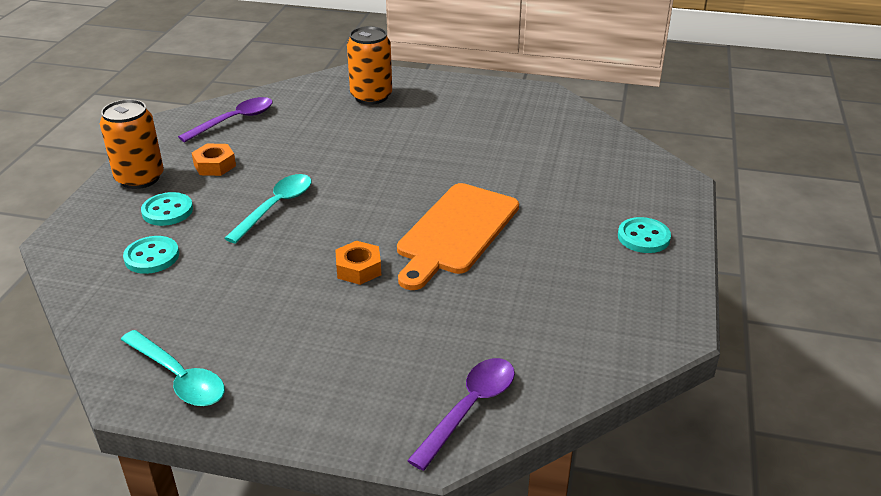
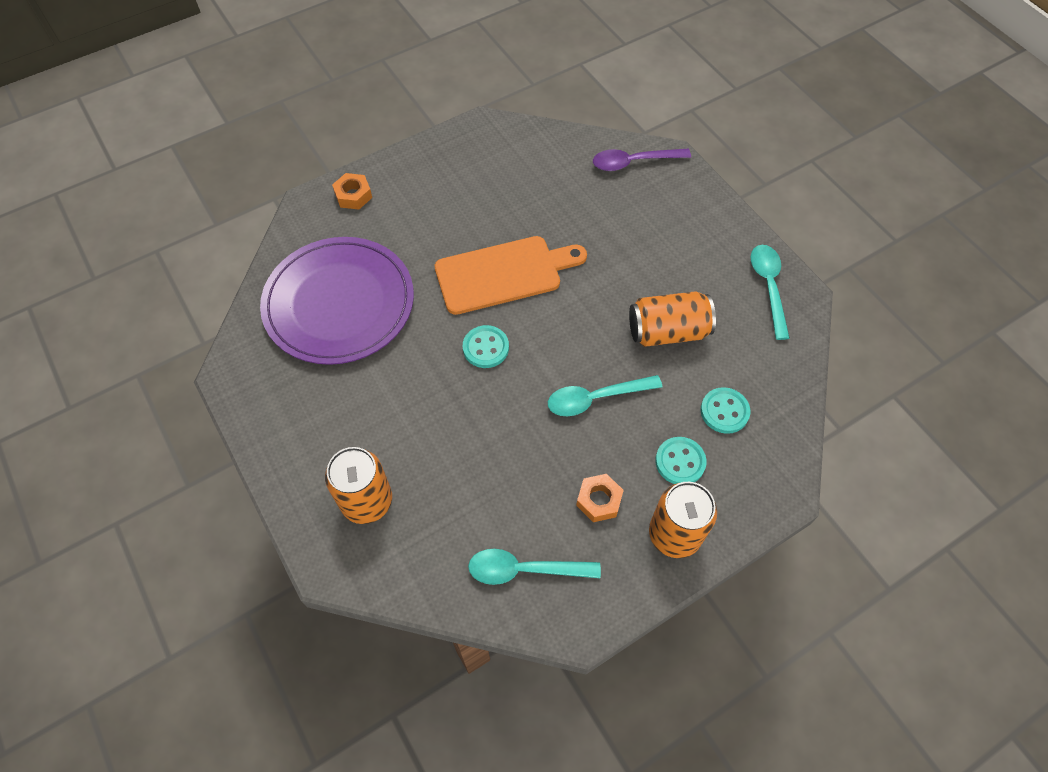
camera: 135 degrees left, 25 degrees up
purple spoon [178,97,273,142] -> turquoise spoon [468,549,601,585]
orange nut [335,241,381,285] -> orange nut moved to [332,173,372,209]
turquoise button [618,217,671,253] -> turquoise button moved to [463,325,509,368]
none -> purple plate [260,237,414,365]
none -> orange can [629,291,716,347]

